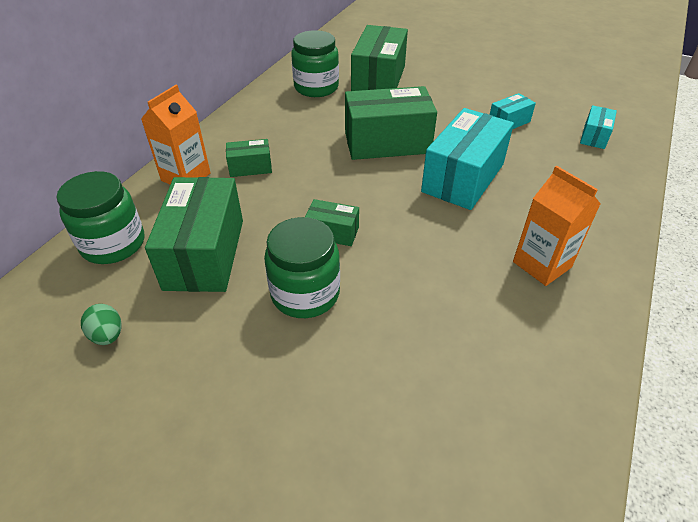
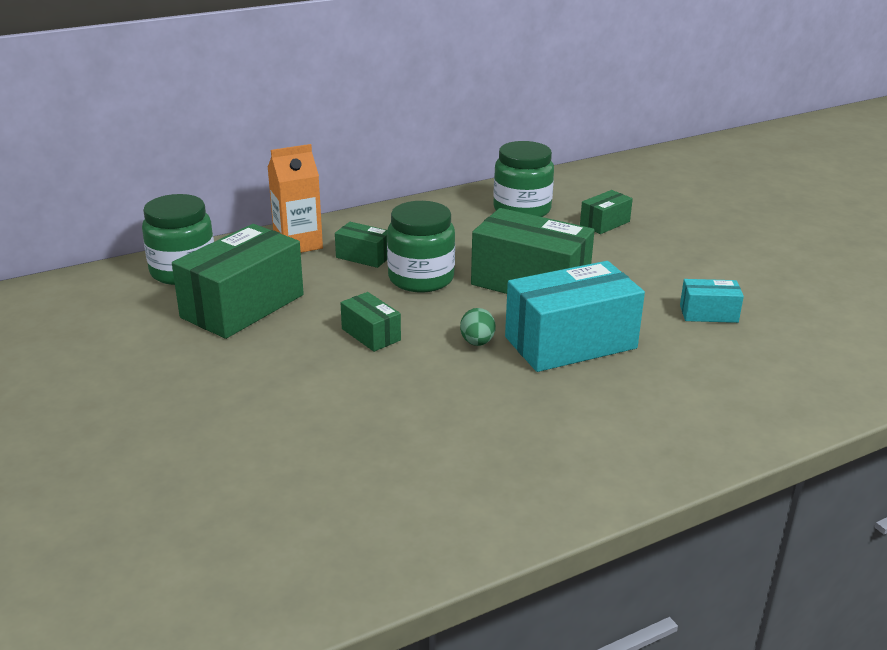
camera: 35 degrees right, 15 degrees down
green egg [81,304,122,345] -> green egg moved to [460,308,496,346]
green jar [264,217,340,318] -> green jar moved to [387,201,455,292]
green box [351,25,408,91] -> green box [580,190,633,234], size x0.49
orange carton [513,166,601,286] -> none
turquoise box [580,105,617,149] -> none

